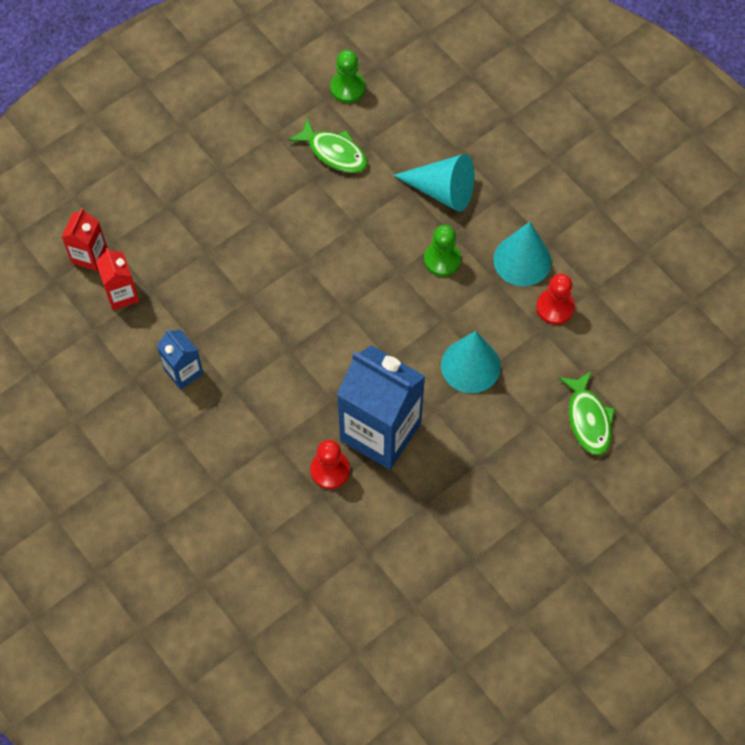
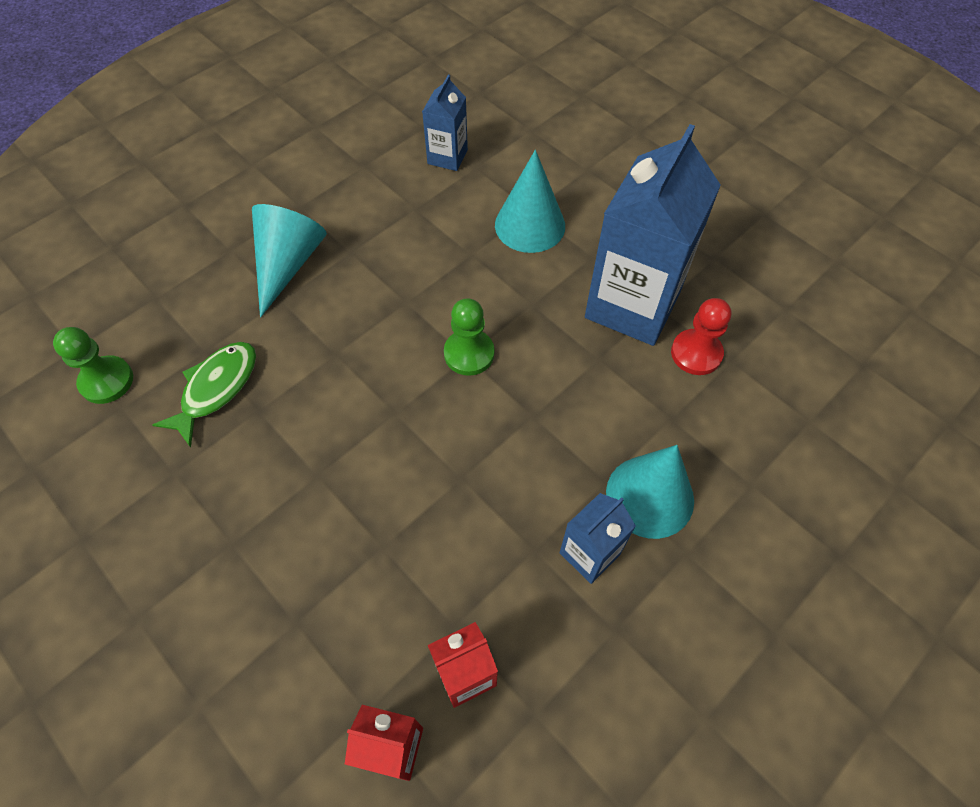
camera: 95 degrees left, 5 degrees down
green pawn [424,225,461,276] -> green pawn moved to [444,298,494,376]
turquoise cone [493,222,551,286] -> turquoise cone moved to [606,445,694,539]
red pawn [536,273,575,325] -> blue carton [422,75,468,171]
green fish [559,371,615,455] -> none

